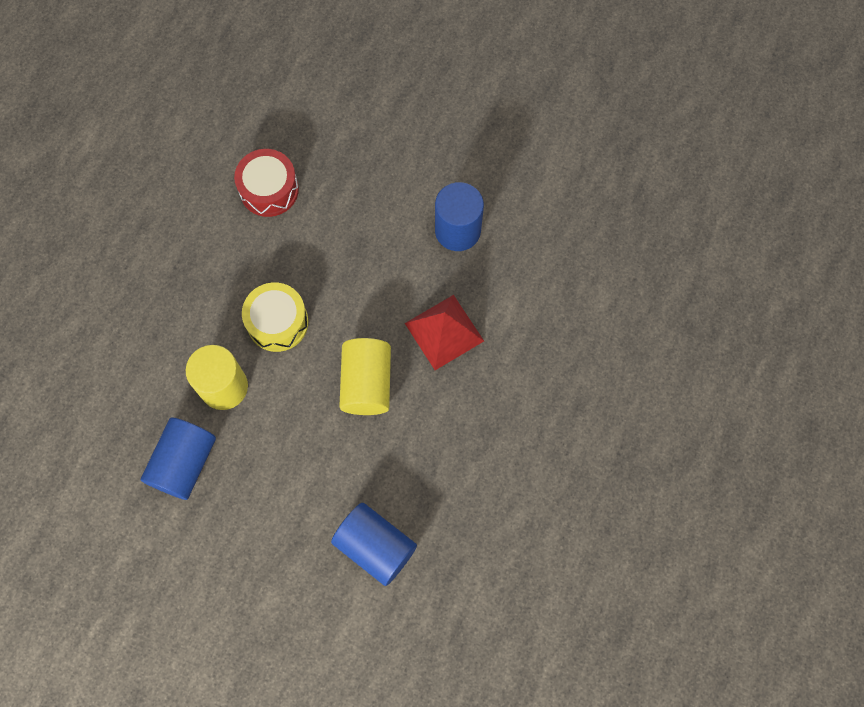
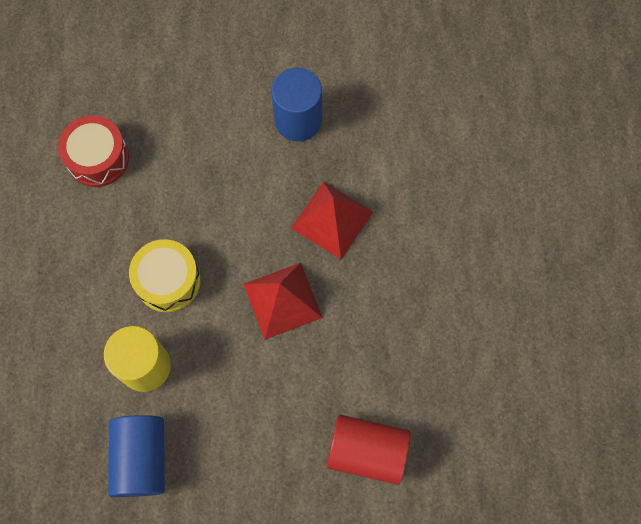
camera: 25 degrees left, 0 degrees up
blue cylinder [331,503,417,586] -> red cylinder [327,415,411,485]
yellow cylinder [339,338,391,415] -> red pyramid [244,263,323,340]

